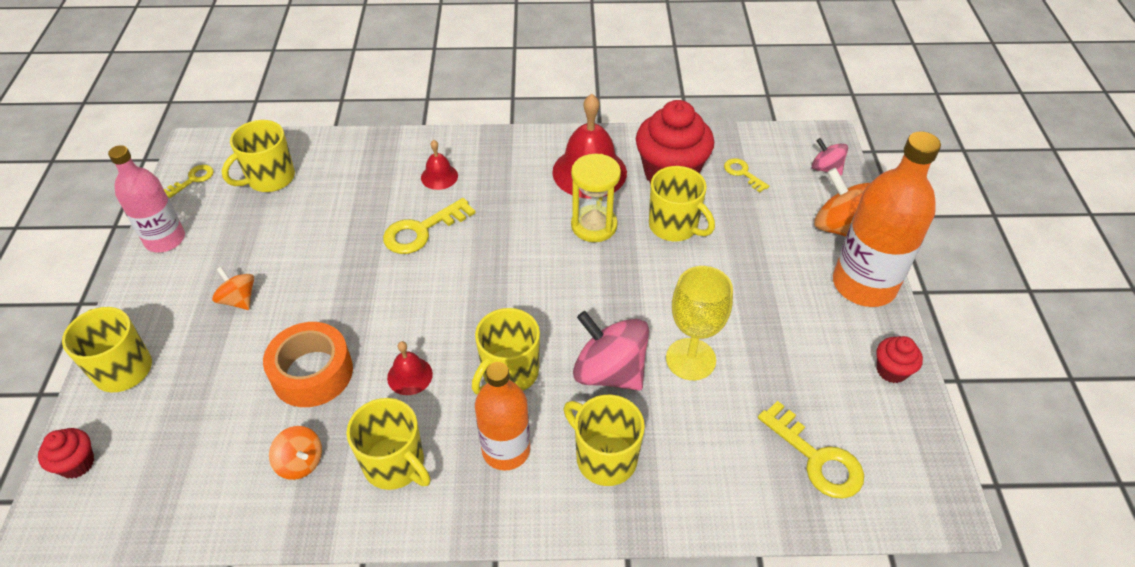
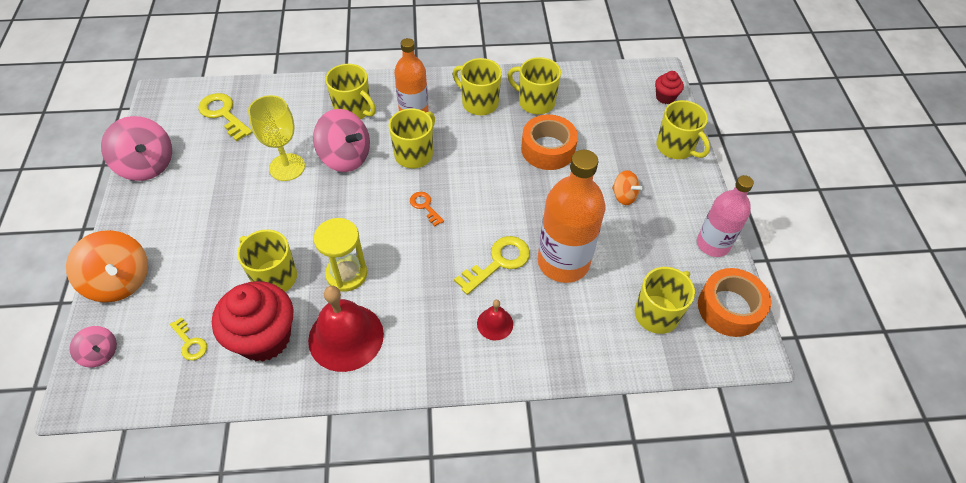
camera: 175 degrees right, 5 degrees up
yellow key [164,165,214,198] -> orange tape [698,268,771,337]
orange spinning top [269,426,322,480] -> yellow mug [508,57,561,114]
red bell [387,341,433,395] -> none
orange bottle [833,131,941,307] -> orange bottle moved to [538,150,605,283]
red cupcake [876,336,923,383] -> pink spinning top [101,116,172,181]
none -> orange key [410,192,444,227]

